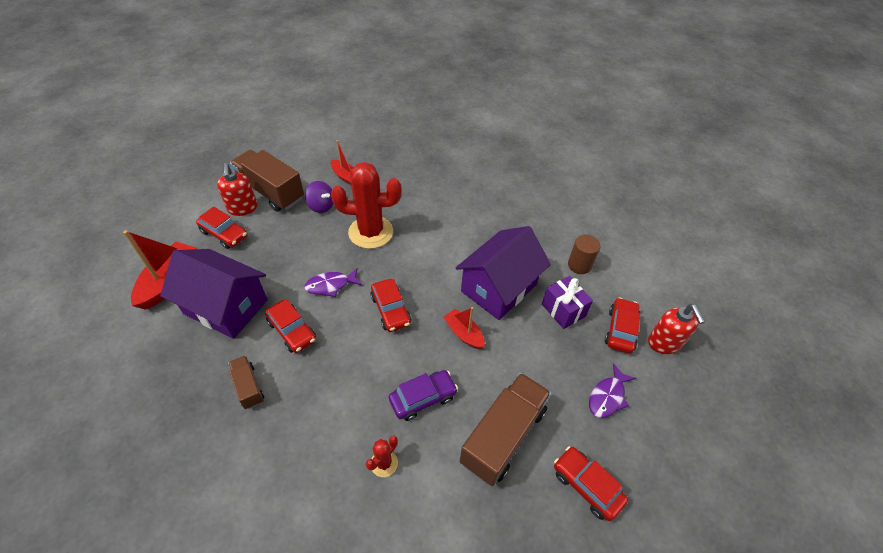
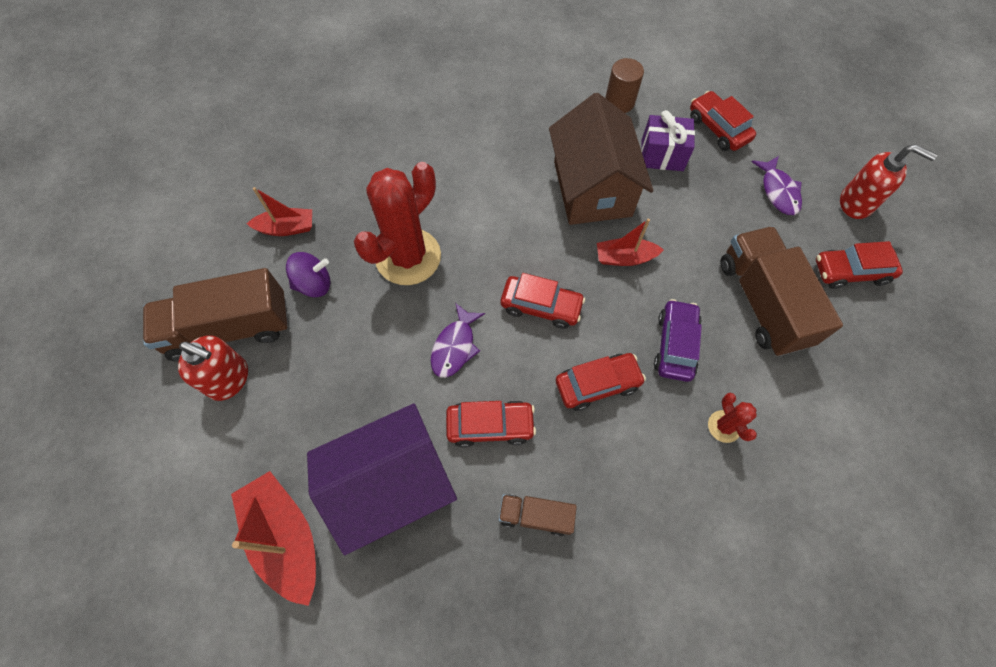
camera: 50 degrees left, 15 degrees up
red car [196,207,247,249] -> red car moved to [555,353,646,411]
purple house [455,226,551,320] -> brown house [549,93,653,225]
red soap dispenser [648,304,705,354] -> red soap dispenser moved to [840,144,937,219]

